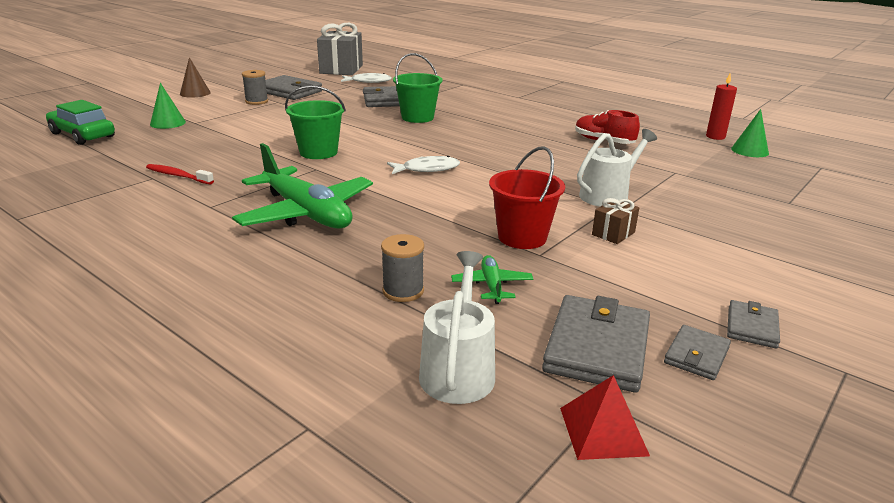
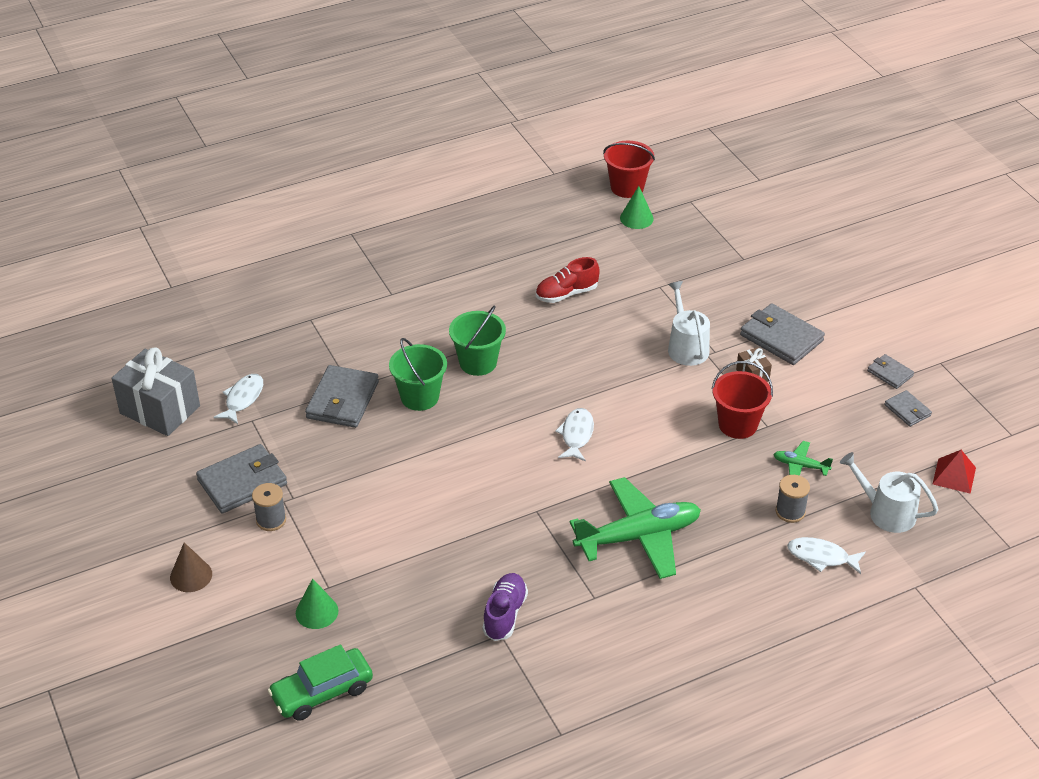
camera: 65 degrees left, 15 degrees up
red toothbrush [146,164,214,185] -> purple shoe [483,573,528,641]
green bucket [285,85,346,159] -> green bucket moved to [449,305,506,376]
grey wallet [542,295,650,393] -> grey wallet moved to [740,303,825,365]
red candle [706,73,737,140] -> none
none -> red bucket [603,141,655,198]
none -> white fish [787,537,866,574]

